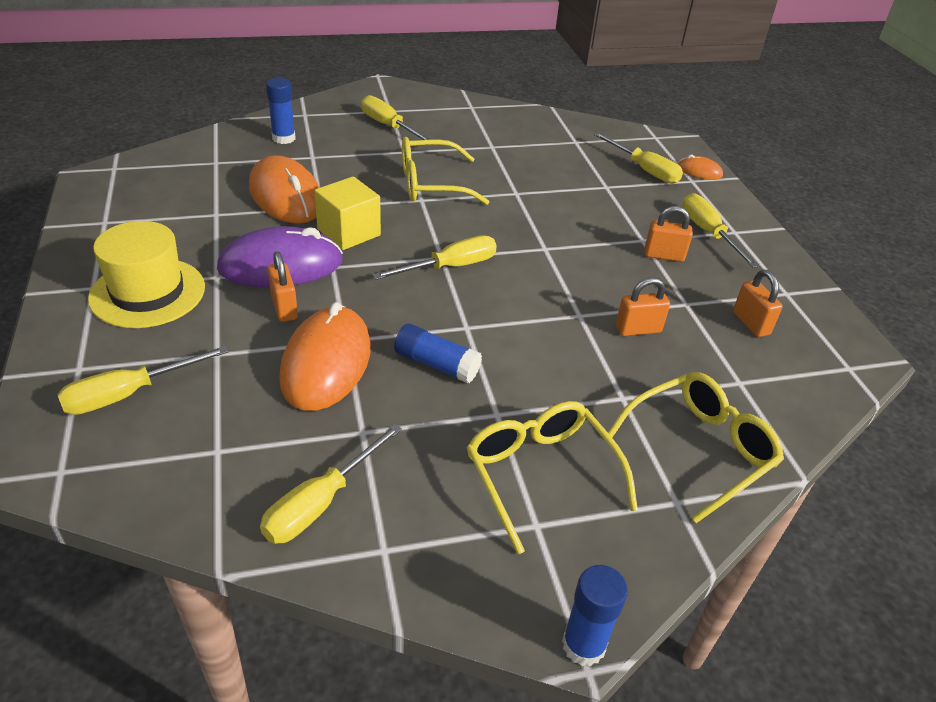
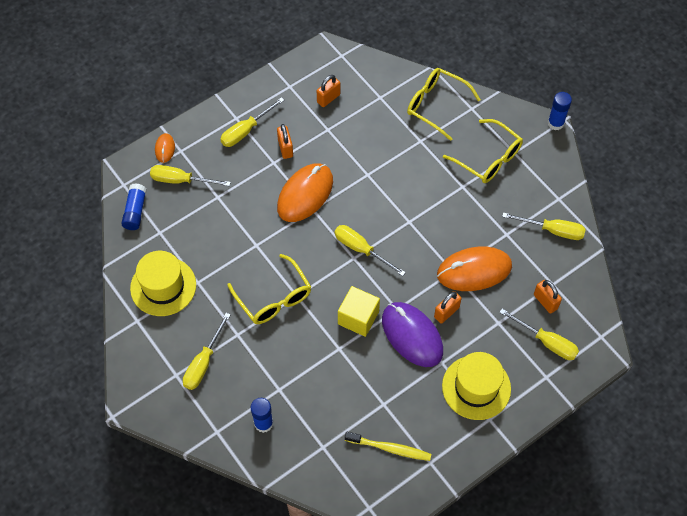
camera: 110 degrees left, 20 degrees up
orange mouse [249,155,320,224] -> orange mouse moved to [277,164,333,222]
blue glue stick [394,324,482,383] -> blue glue stick moved to [121,183,147,230]
yellow glasses [466,401,638,554] -> yellow glasses turned 90 degrees counterclockwise [443,119,523,183]
yellow screwdriver [594,132,683,184] -> yellow screwdriver turned 105 degrees counterclockwise [150,165,231,186]
orange padlock [616,277,670,336] -> orange padlock moved to [534,280,562,314]
none -> yellow hat [130,251,196,316]
none -> yellow toothbrush [345,432,431,461]

